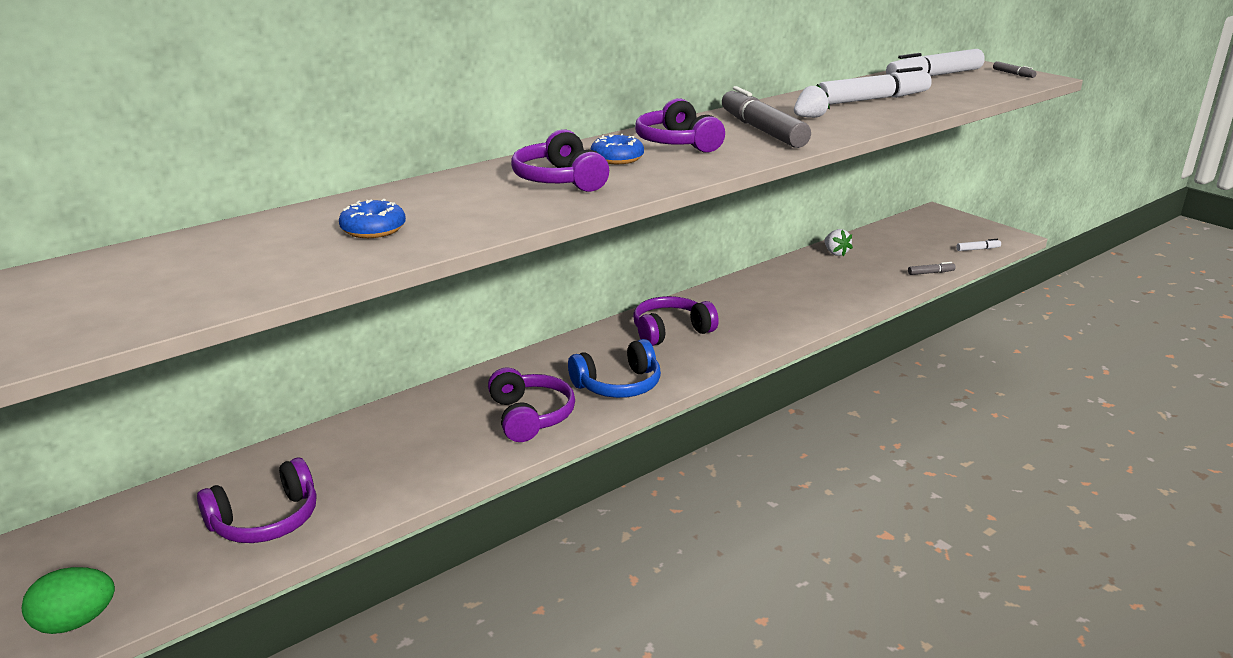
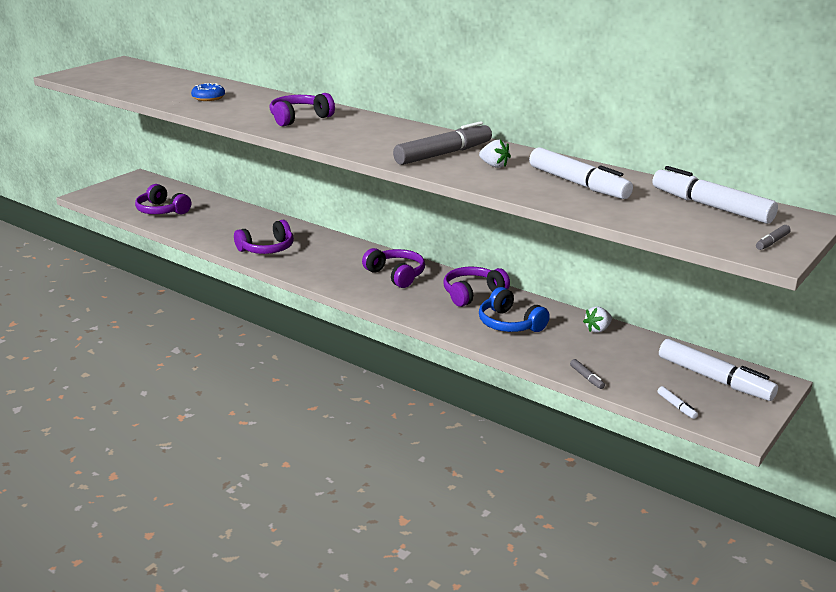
camera: 75 degrees right, 0 degrees up
green egg [22,567,115,634] -> none
blue headphones [568,339,661,398] -> blue headphones moved to [479,287,550,332]
blue donut [591,134,644,164] -> none
purple headphones [635,98,725,153] -> purple headphones moved to [444,267,510,307]
none -> white marker [659,339,778,401]

